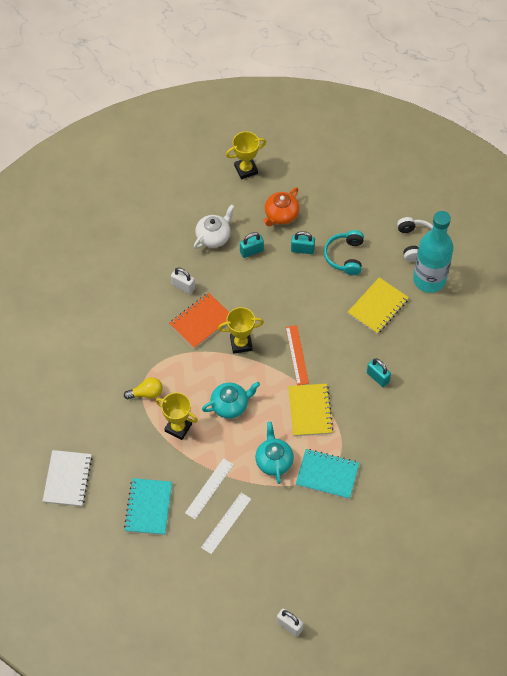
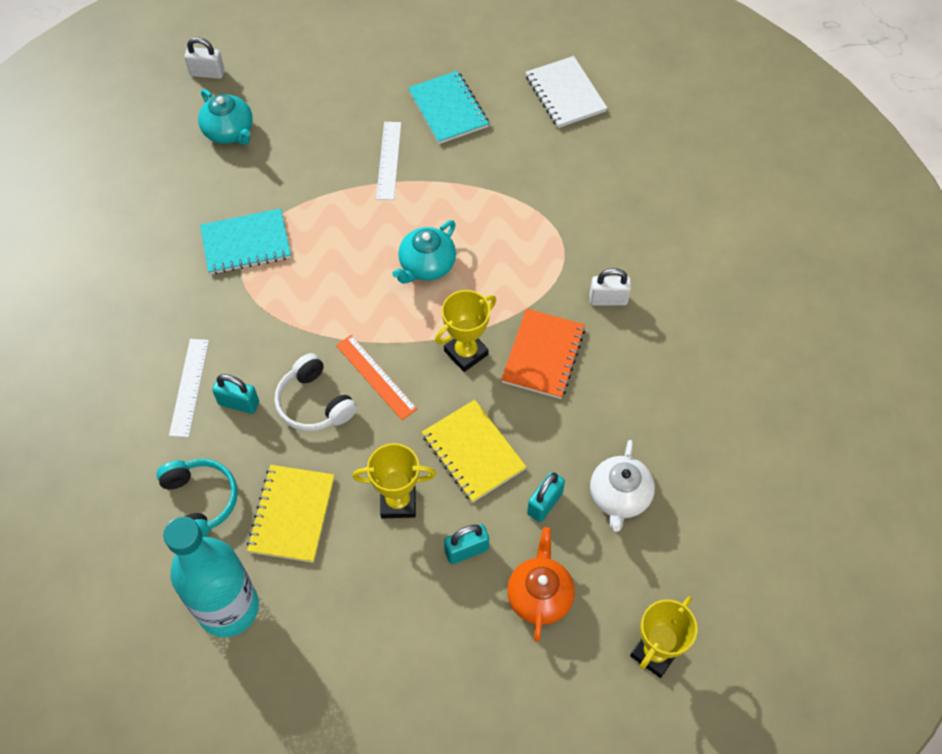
camera: 150 degrees right, 0 degrees up
yellow light bulb [124,377,163,399] -> none
yellow trophy [156,392,198,440] -> yellow trophy moved to [352,443,436,518]
white padlock [171,268,195,294] -> white padlock moved to [589,268,631,306]
white ruler [201,493,251,554] -> white ruler moved to [169,339,209,438]
turquoise teapot [255,422,294,484] -> turquoise teapot moved to [198,89,253,145]
yellow notebook [288,384,333,436] -> yellow notebook moved to [422,400,526,503]
turquoise headphones [324,230,364,275] -> turquoise headphones moved to [156,459,237,537]
white headphones [397,217,433,262] -> white headphones moved to [274,353,357,431]

